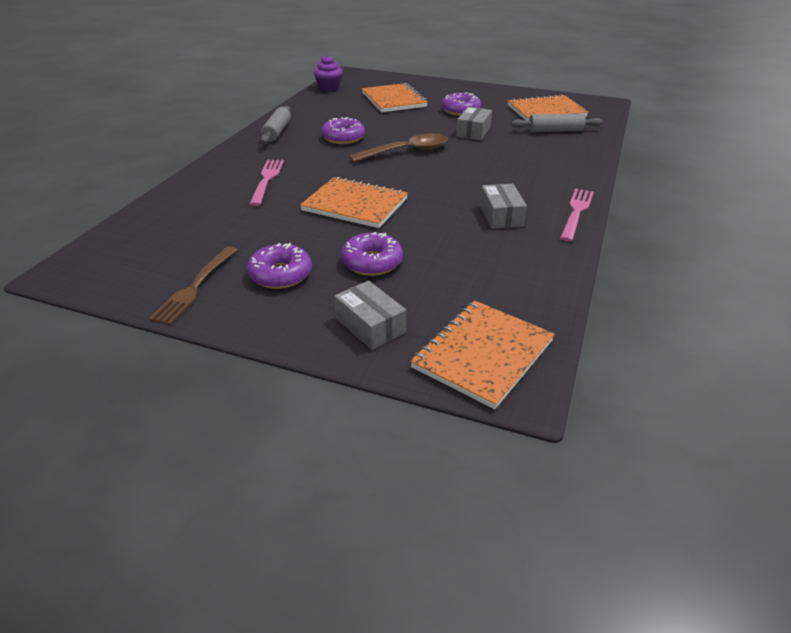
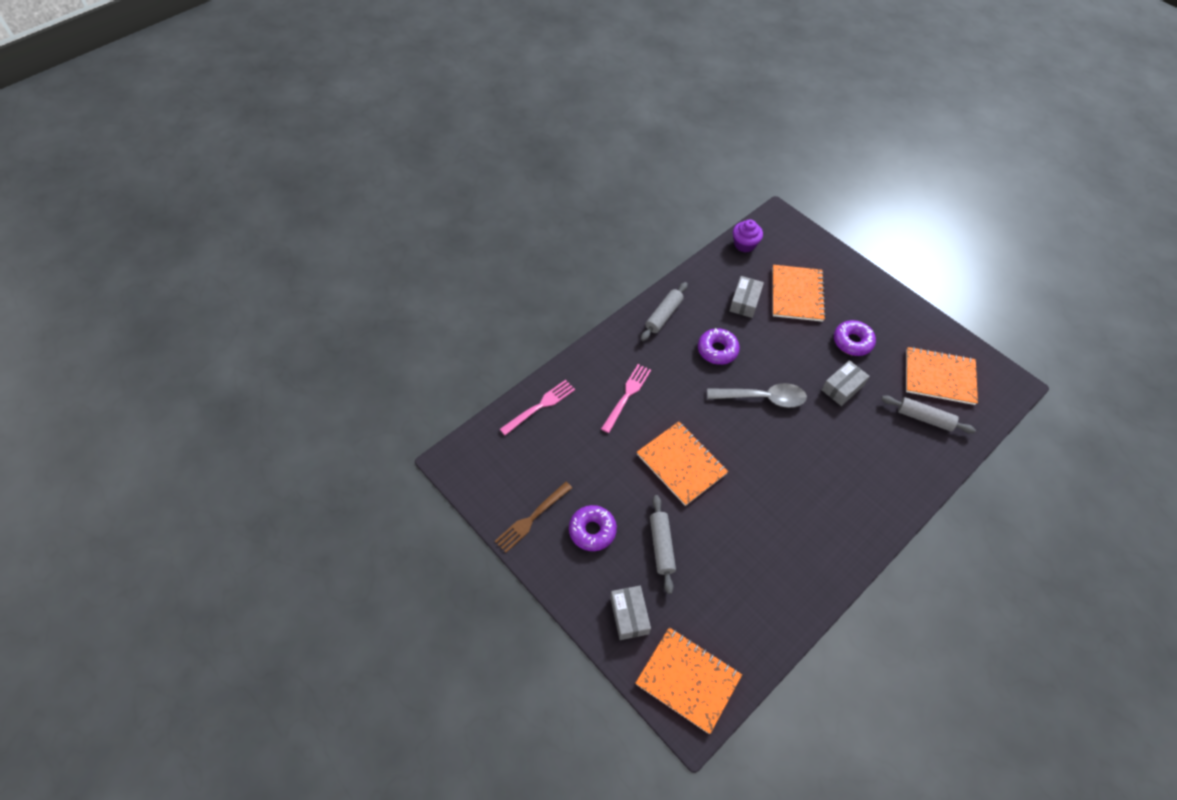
camera: 25 degrees right, 20 degrees up
purple donut [341,232,403,276] -> grey rolling pin [650,495,676,594]
brown spoon [349,133,448,162] -> grey spoon [707,383,807,408]
orange notebook [410,300,555,409] -> orange notebook turned 60 degrees clockwise [636,627,742,734]
grey box [480,184,527,229] -> grey box moved to [730,276,764,318]
pink fork [560,189,594,242] -> pink fork moved to [500,380,575,435]

